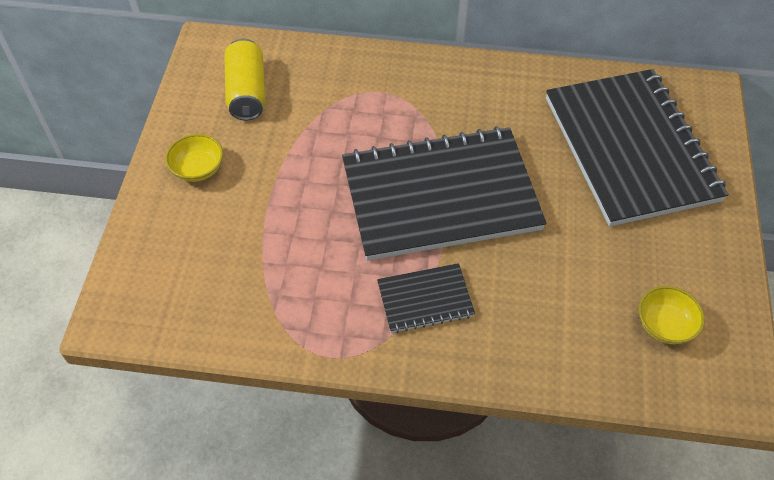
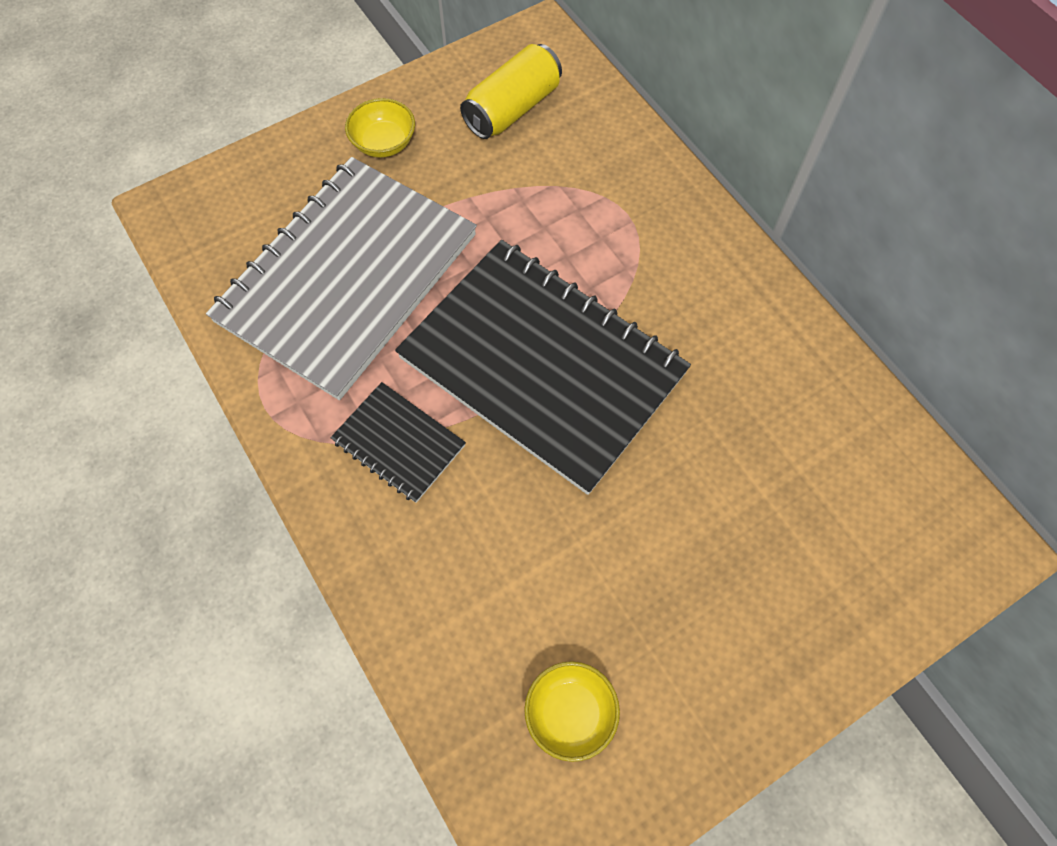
camera: 50 degrees right, 10 degrees up
black notebook [546,69,729,227] -> none
none -> grey notebook [206,157,477,400]

